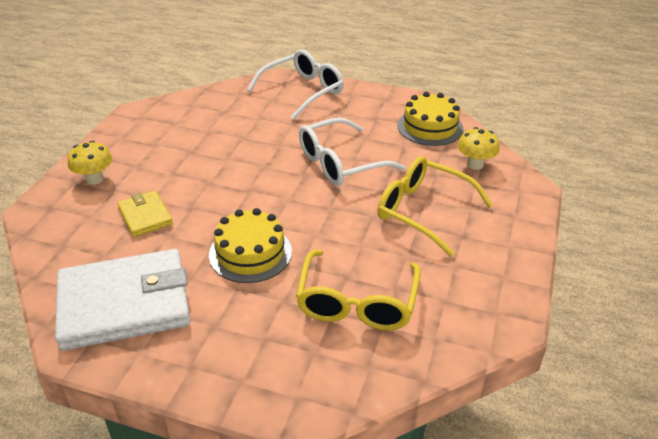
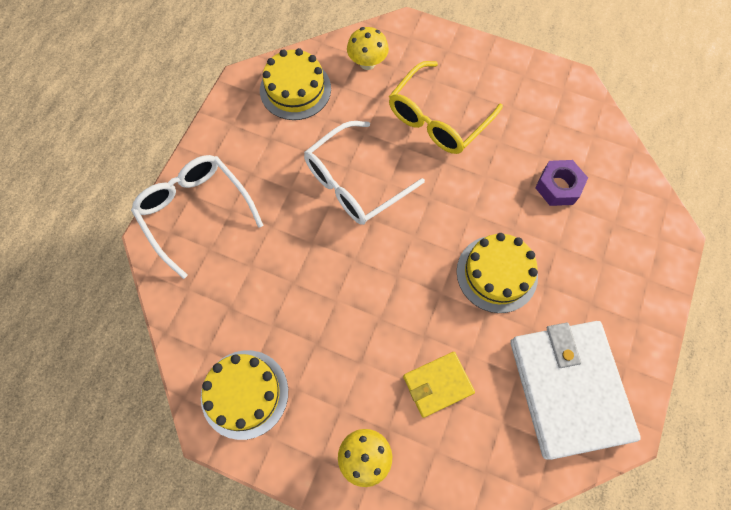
camera: 85 degrees left, 30 degrees up
yellow glasses [296,250,421,330] -> purple nut [535,160,588,206]
white glasses [299,118,405,186] -> white glasses turned 75 degrees clockwise [304,121,425,225]
none -> yellow cake [201,350,288,440]

